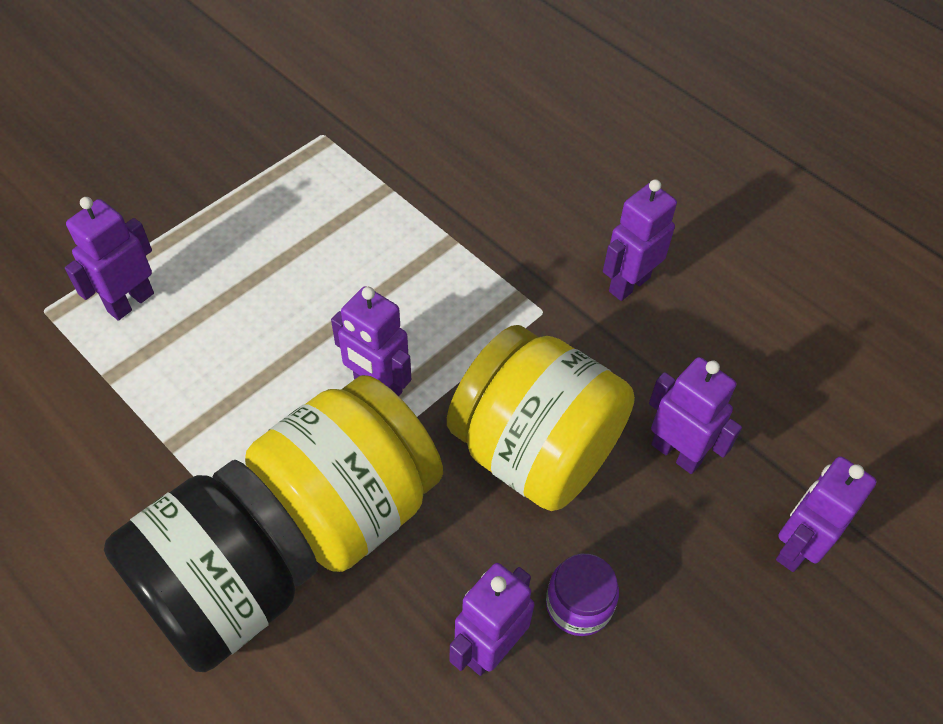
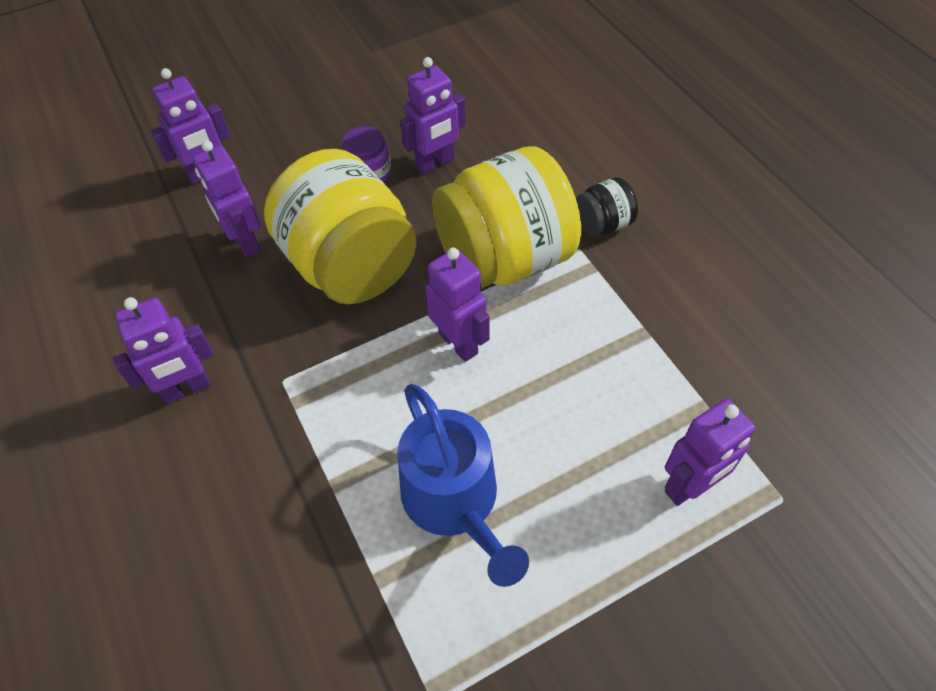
camera: 160 degrees left, 0 degrees up
black jar [104,460,318,672] -> black jar [576,177,638,236], size x0.44
none -> blue watering can [397,384,529,587]

